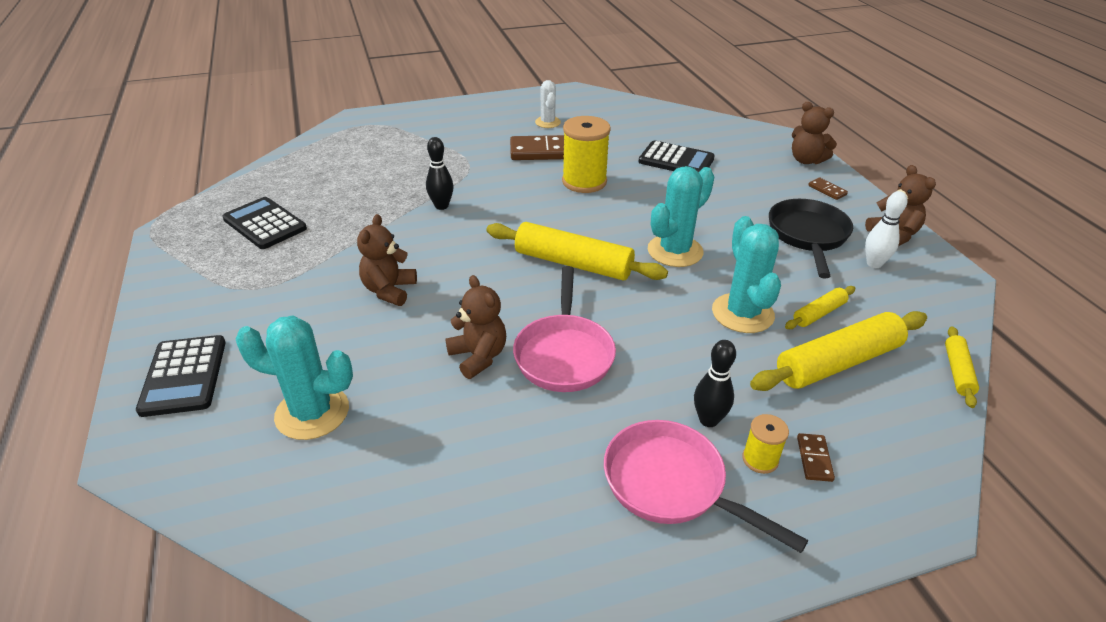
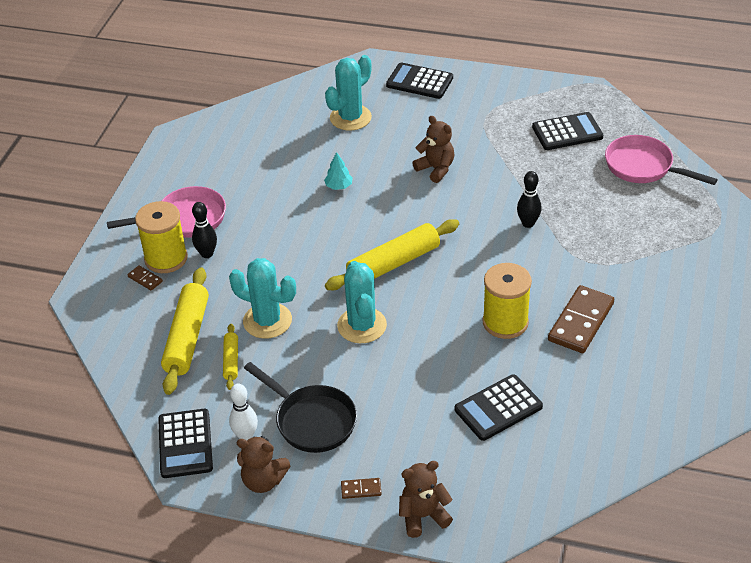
camera: 125 degrees right, 5 degrees up
brown teddy bear [446,275,506,379] -> turquoise tree [324,152,353,190]
pink pan [513,266,616,392] -> pink pan moved to [605,135,718,185]
white cactus [535,80,561,128] -> none
yellow spool [742,414,789,474] -> yellow spool [135,201,188,273], size x1.98
yellow rolling pin [945,326,979,408] -> none
none -> black calculator [158,409,213,478]

